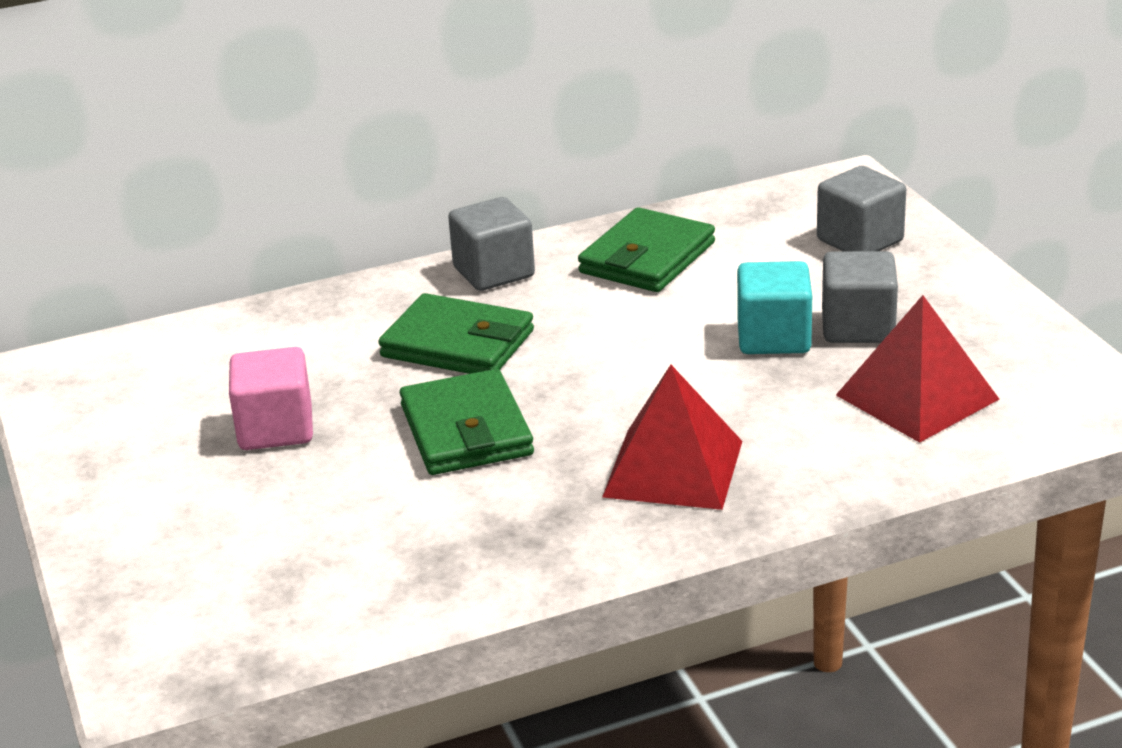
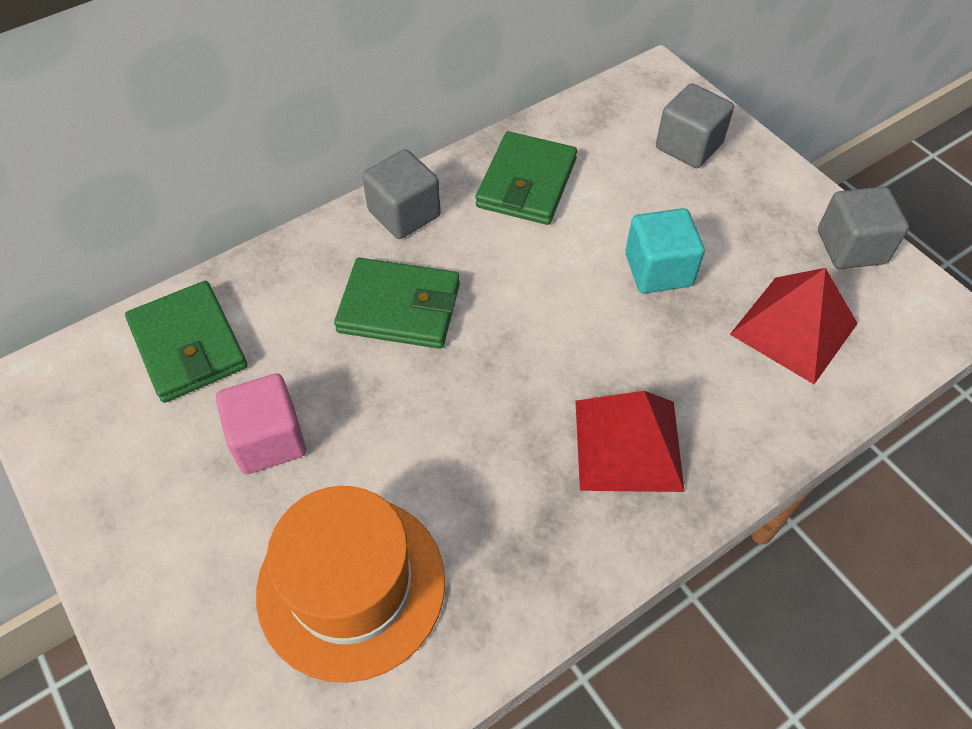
camera: 15 degrees left, 25 degrees up
green wallet [400,369,534,475] -> green wallet moved to [125,281,247,403]
grey cube [822,251,898,343] -> grey cube moved to [818,186,909,269]
none -> orange hat [256,486,445,683]

